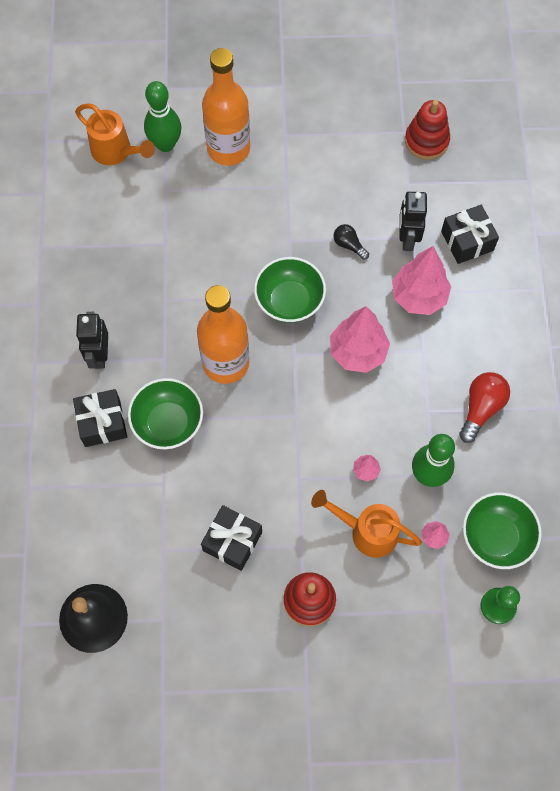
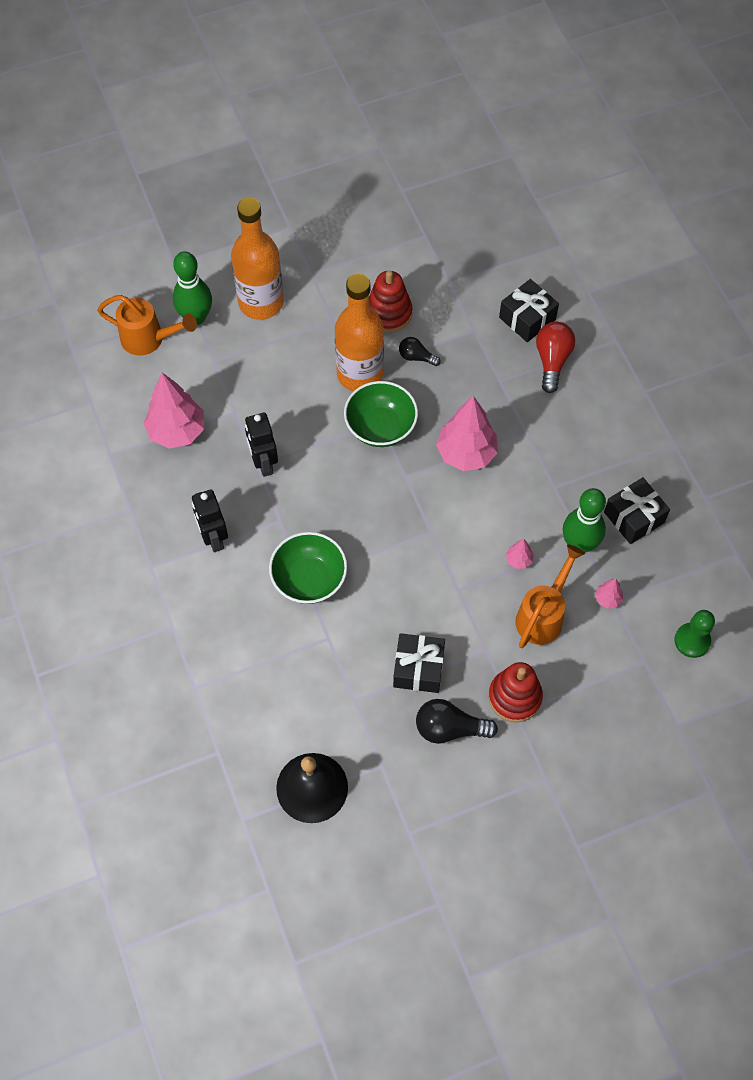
camera: 20 degrees left, 5 degrees down
black gift [73,389,127,447] -> black gift moved to [604,477,670,544]
orange bottle [197,285,249,384] -> orange bottle moved to [335,274,384,391]
orange watering can [311,490,422,558] -> orange watering can turned 120 degrees clockwise [515,545,585,648]
pink tree [392,246,451,315] -> pink tree moved to [144,373,204,449]
black robot [399,192,427,251] -> black robot moved to [245,413,278,477]
red stacking toy [405,100,450,160] -> red stacking toy moved to [369,270,412,333]
red light bulb [459,372,510,443] -> red light bulb moved to [536,322,575,393]
green bowl [463,492,542,569] -> none
none -> black light bulb [416,699,498,744]

